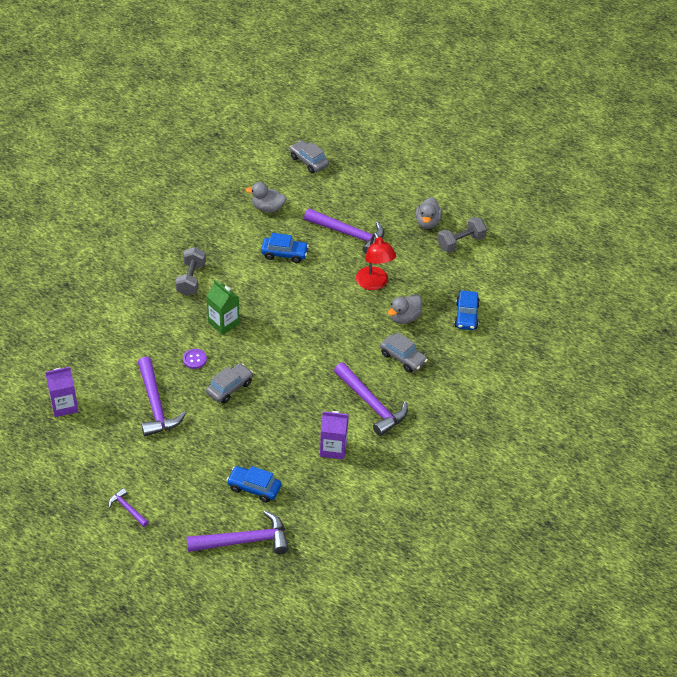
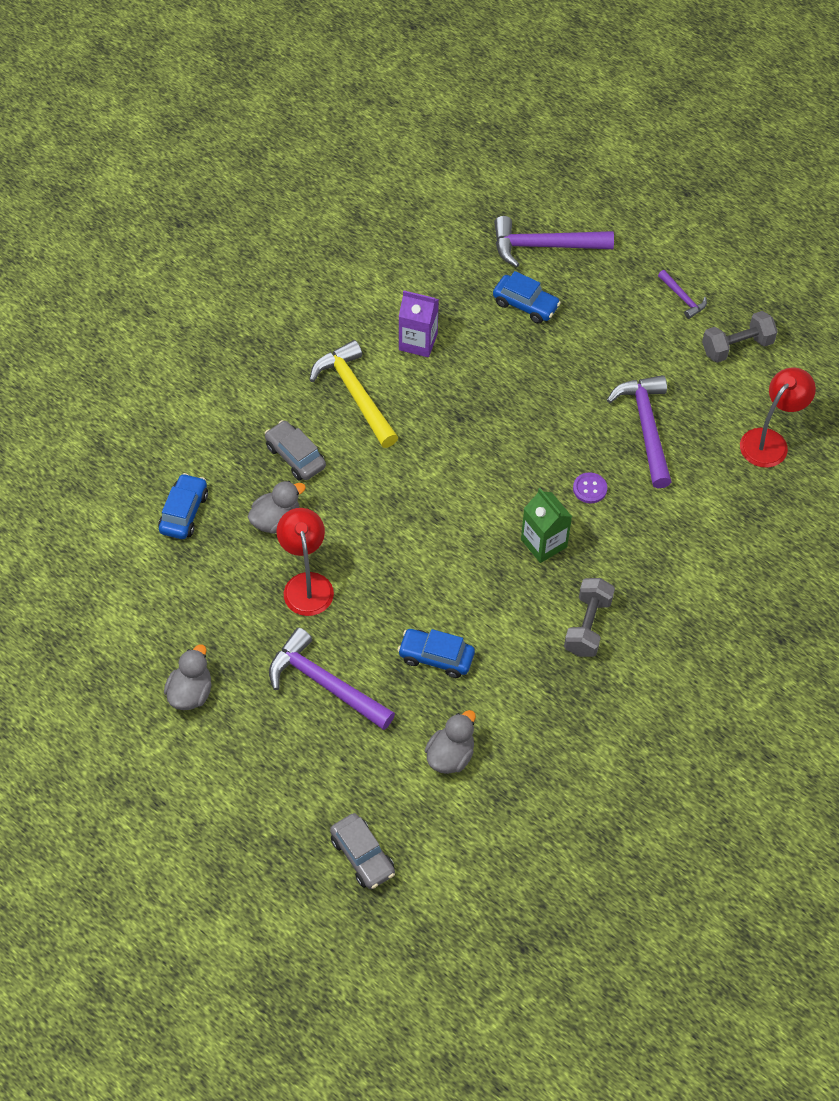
camera: 170 degrees left, 10 degrees up
purple carton [45,367,79,417] -> red lamp [740,367,816,468]
grey car [206,363,253,404] -> none
grey duck [246,182,287,213] -> grey duck turned 75 degrees counterclockwise [425,710,476,774]
purple hammer [334,362,408,436] -> yellow hammer [309,340,398,448]
grey dumbbell [437,217,487,253] -> grey dumbbell moved to [702,311,778,363]

